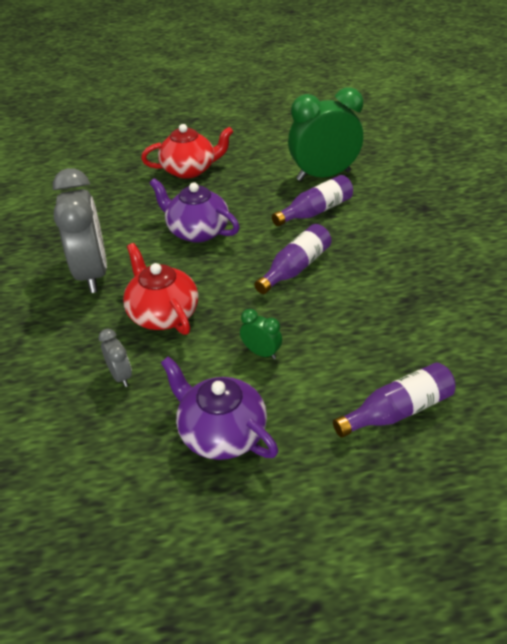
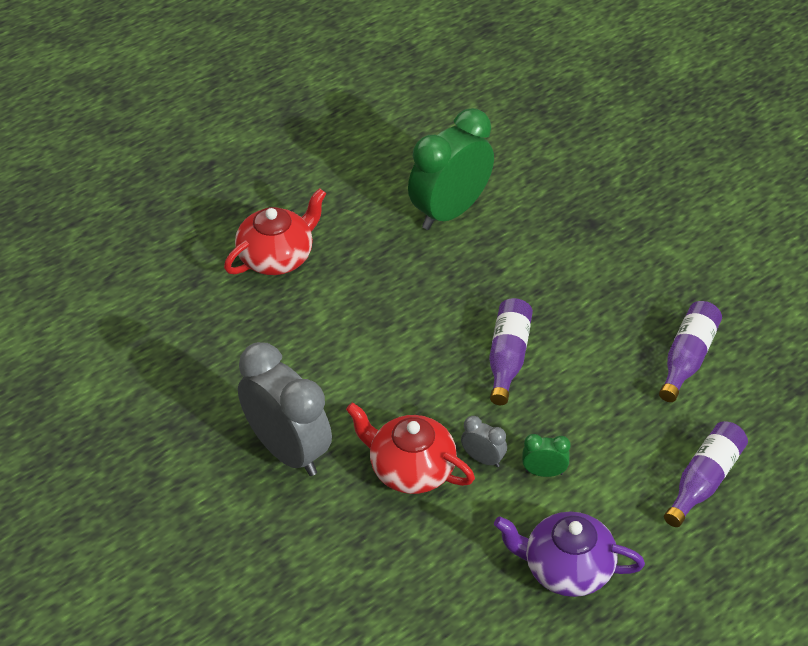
camera: 30 degrees left, 5 degrees up
grey clock [99,329,132,387] -> grey clock moved to [461,416,507,467]
purple teapot [149,178,239,243] -> none
purple bottle [272,175,353,226] -> purple bottle moved to [659,301,722,402]

